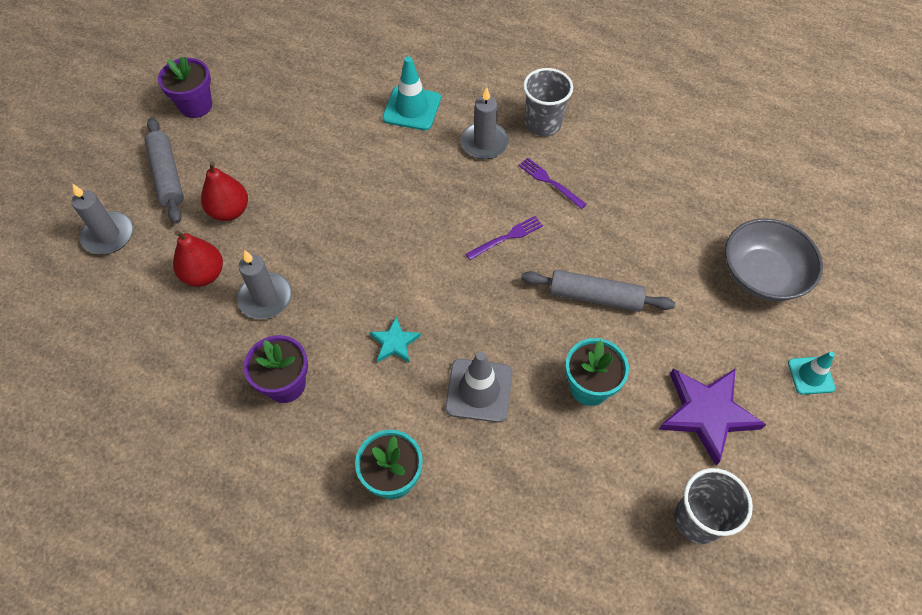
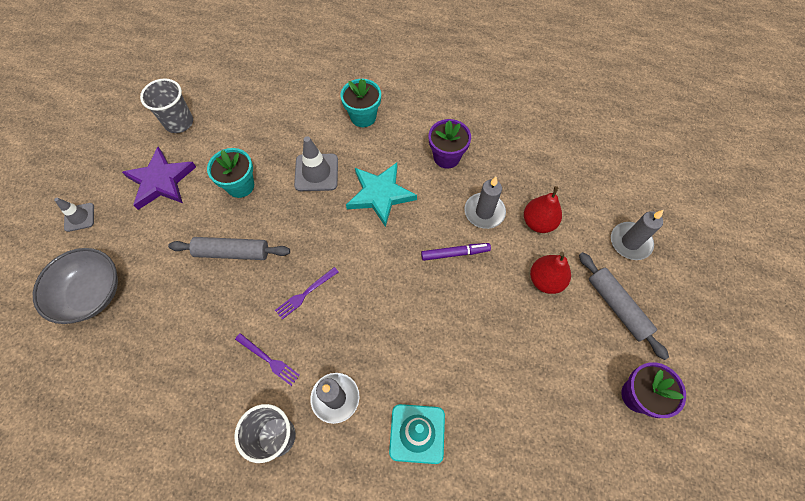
camera: 170 degrees right, 5 degrees up
turquoise star [370,317,421,363] -> turquoise star [346,163,417,227], size x1.90
turquoise traffic cone [788,352,835,395] -> grey traffic cone [54,198,94,232]
none -> purple marker [421,243,491,261]

